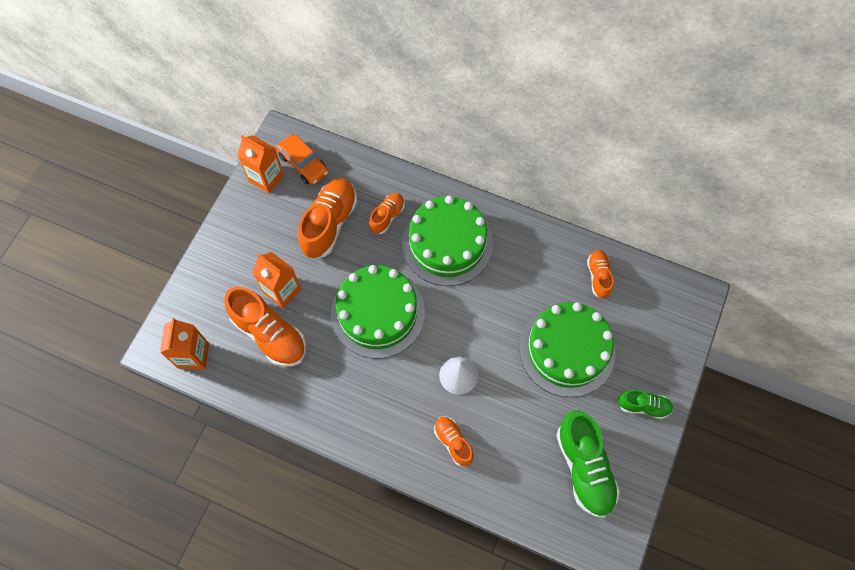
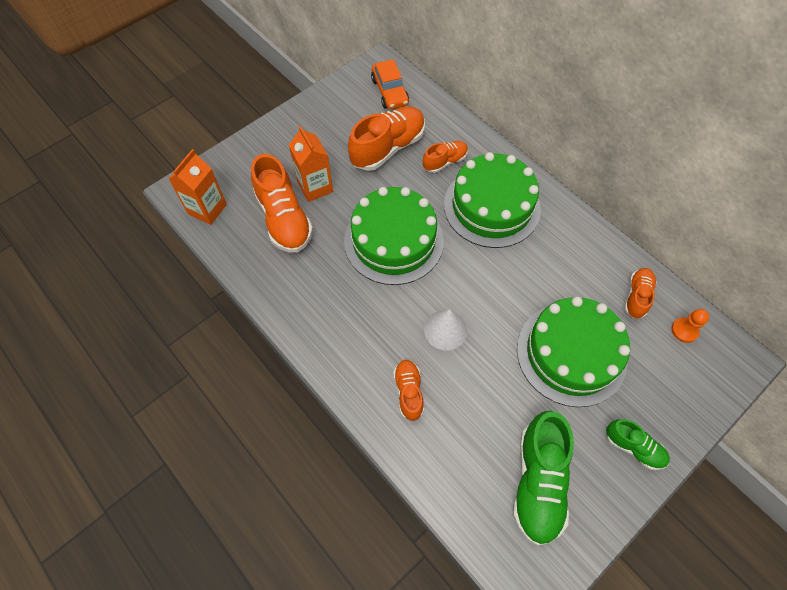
camera: 25 degrees right, 5 degrees down
orange carton [237,135,284,194] -> none
none -> orange pawn [671,309,709,343]

